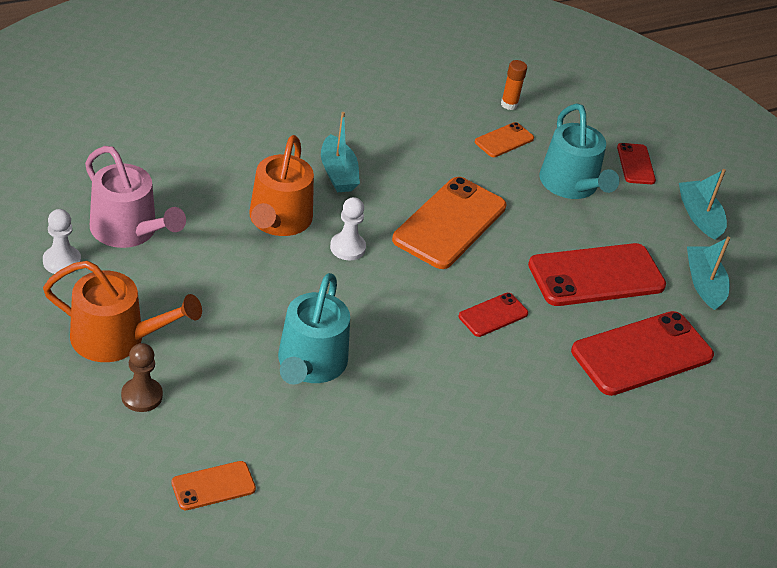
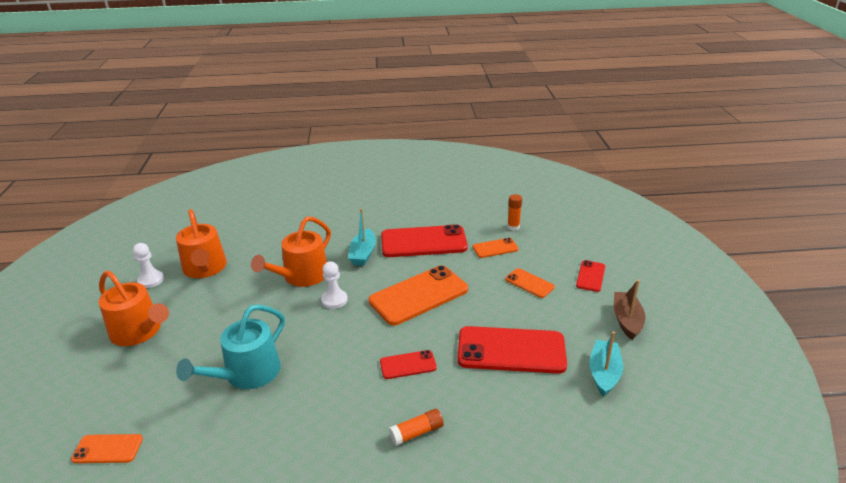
camera: 30 degrees right, 10 degrees down
pink watering can [85,146,186,248] -> orange watering can [176,209,227,278]
brown pawn [121,343,163,412] -> none
turquoise watering can [540,103,619,199] -> orange phone [505,268,555,298]
red phone [571,311,714,396] -> red phone moved to [381,224,468,257]
turquoise boat [679,169,727,240] -> brown boat [614,280,646,340]
none -> orange glue stick [389,409,444,446]

